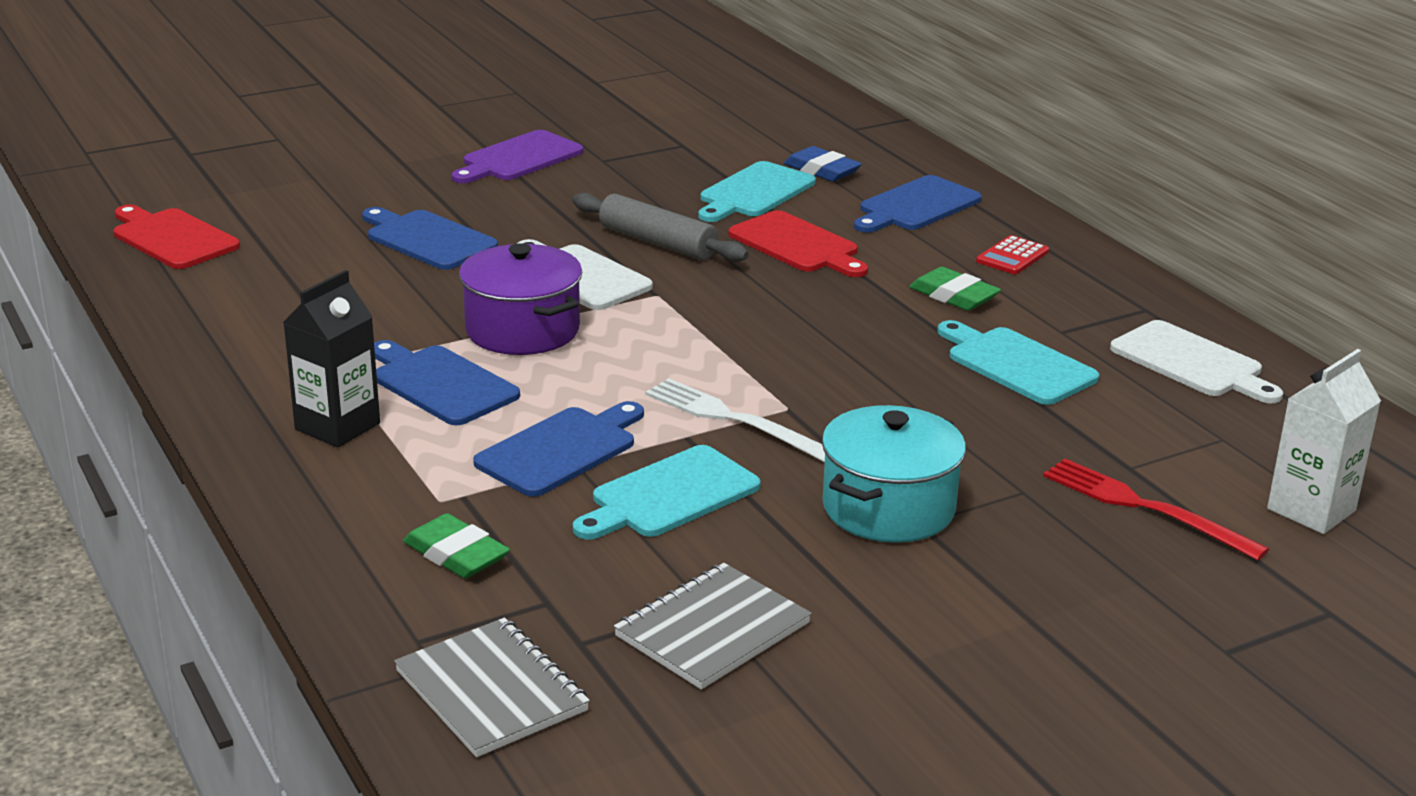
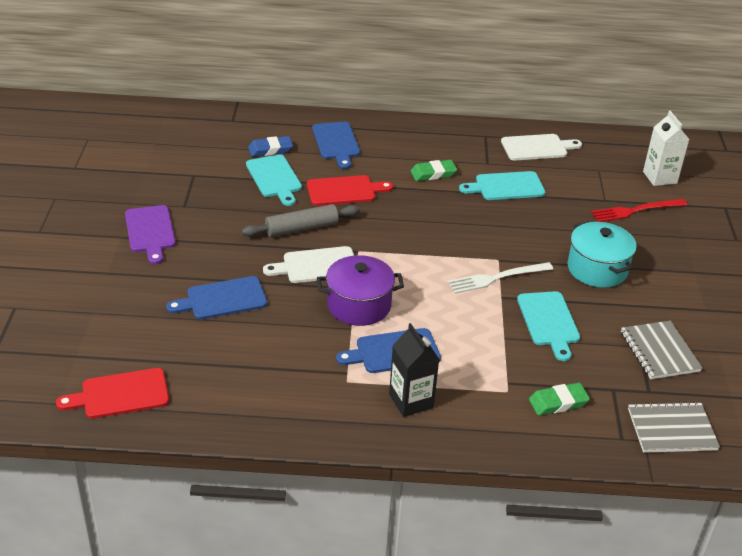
camera: 60 degrees left, 10 degrees up
blue cutting board [473,401,644,497] -> none
red calculator [976,235,1049,274] -> none

